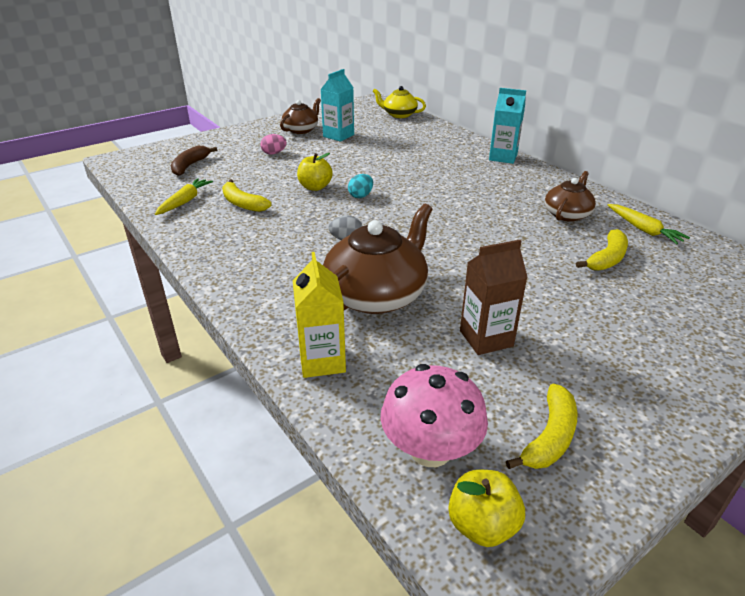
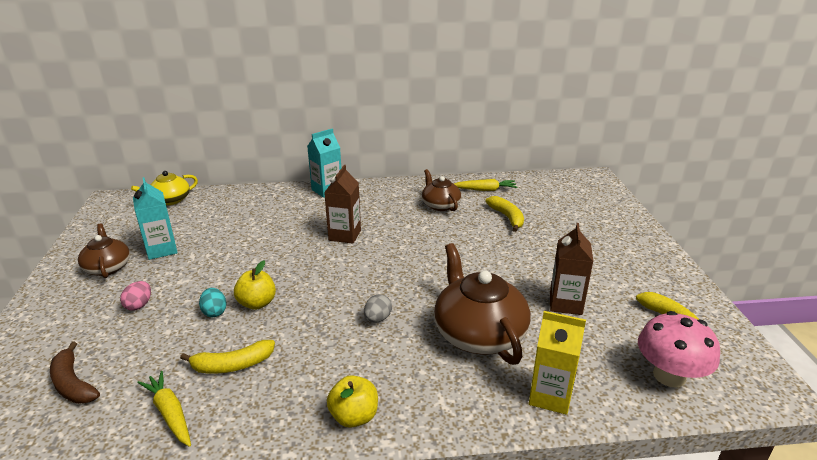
camera: 60 degrees left, 5 degrees down
turquoise egg [348,174,373,198] -> turquoise egg moved to [199,288,226,317]
yellow apple [448,470,525,547] -> yellow apple moved to [327,375,378,428]
none -> brown carton [324,165,361,244]

